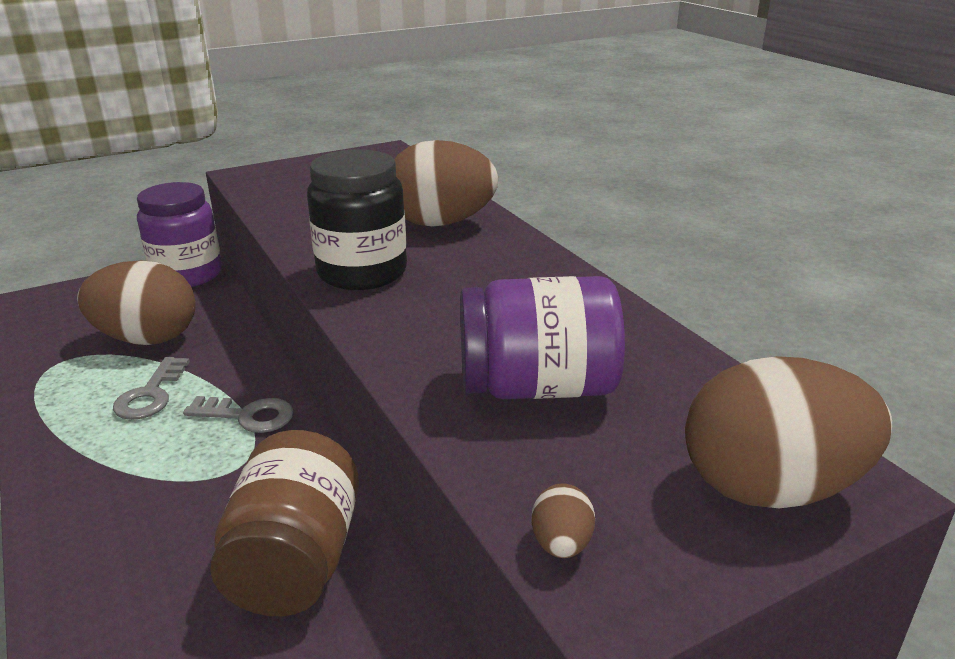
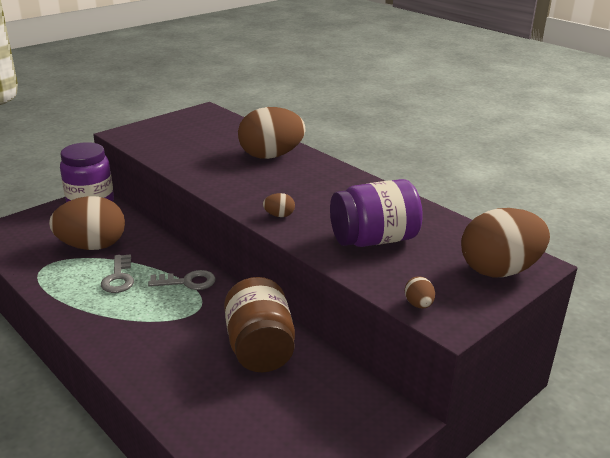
camera: 15 degrees left, 0 degrees up
black jar [307,149,407,290] -> none
none -> brown egg [263,193,295,217]

